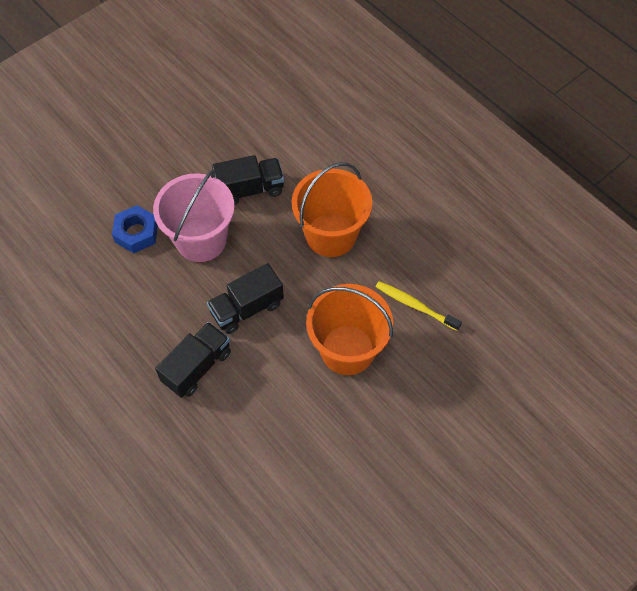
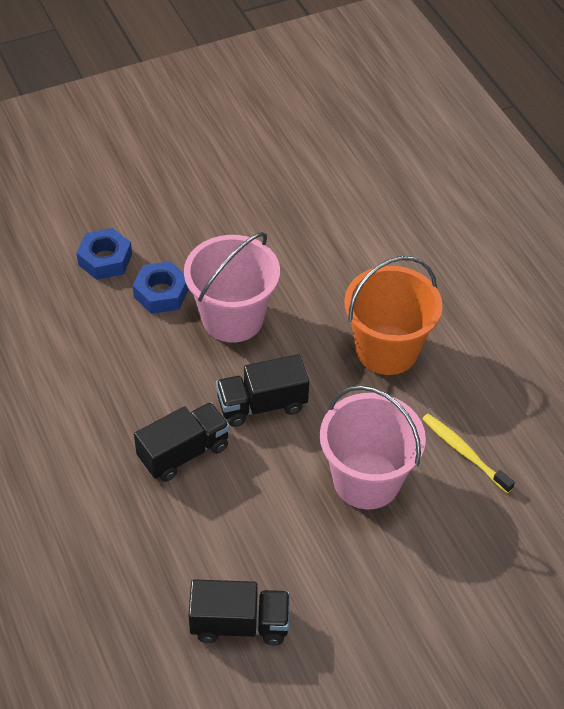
camera: 15 degrees right, 10 degrees down
black truck [212,155,284,205] -> black truck moved to [188,579,290,645]
orange bucket [306,284,393,375] -> pink bucket [320,385,426,509]
none -> blue nut [77,228,132,280]

